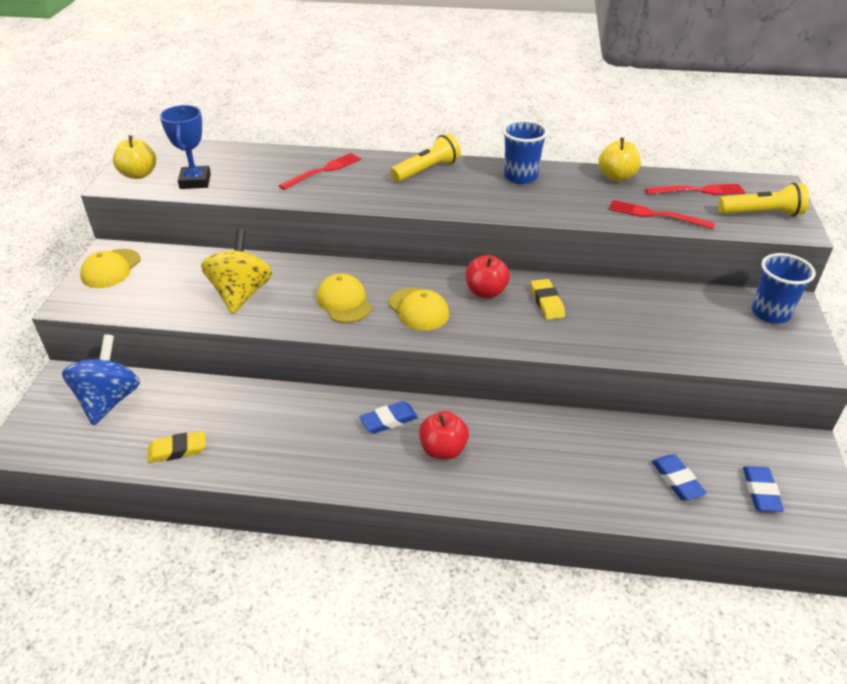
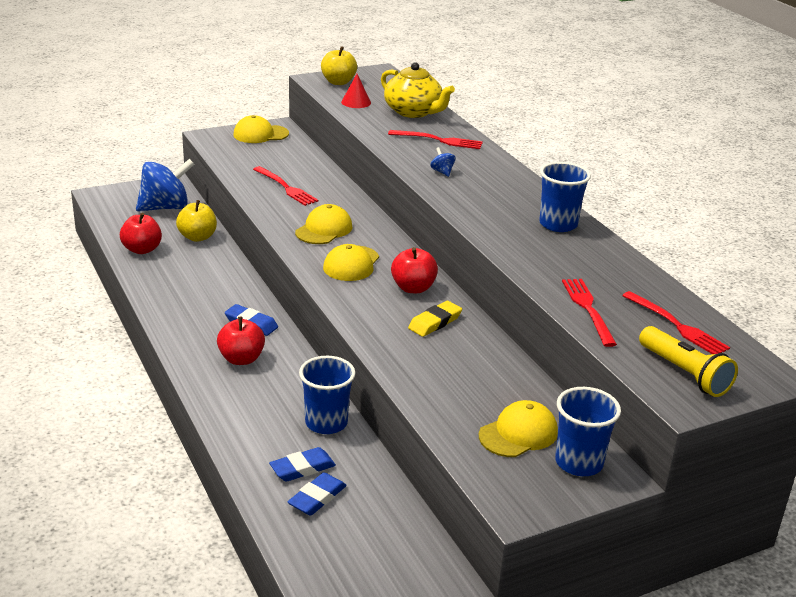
camera: 55 degrees right, 10 degrees down
yellow eraser [147,431,206,463] -> red apple [120,213,162,254]
blue trophy [160,105,211,189] -> red cone [341,74,371,108]
yellow spinning top [201,229,272,314] -> red fork [253,166,318,206]
yellow flashlight [390,133,461,182] -> none
yellow apple [599,137,641,181] -> yellow apple moved to [176,200,217,242]
blue eraser [743,466,784,512] -> blue eraser moved to [269,447,336,482]
none -> blue cup [299,356,356,434]
none -> yellow teapot [381,62,455,118]
none -> blue spinning top [430,147,455,177]
none -> yellow cap [479,400,558,457]

